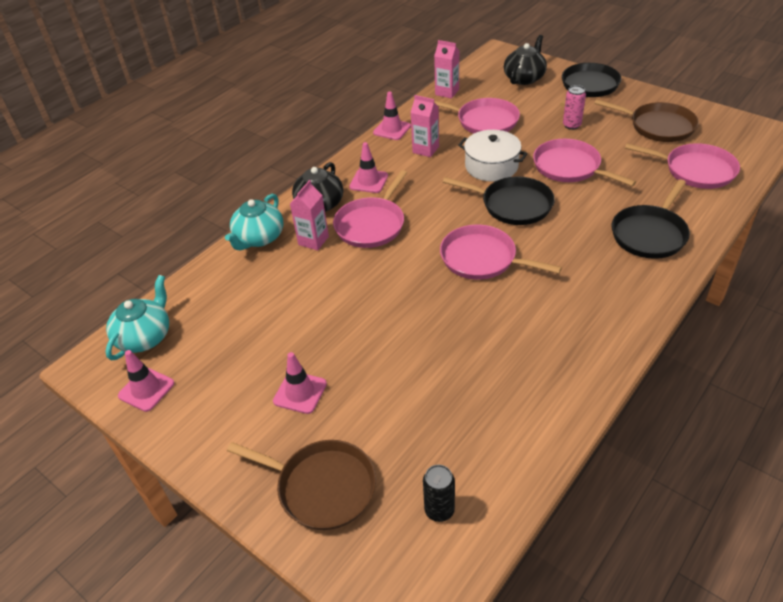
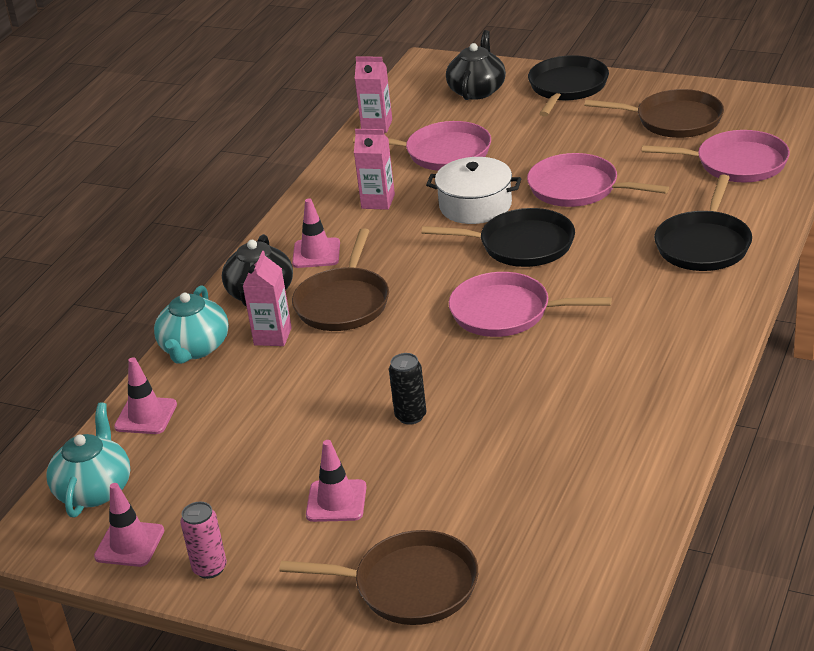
camera: 15 degrees left, 10 degrees down
pink pan [333,170,407,248] -> brown pan [292,228,389,331]
pink traffic cone [373,92,411,140] -> pink traffic cone moved to [114,357,177,434]
black can [423,465,455,522] -> black can moved to [389,353,426,425]
pink can [563,85,586,130] -> pink can moved to [180,502,227,579]

